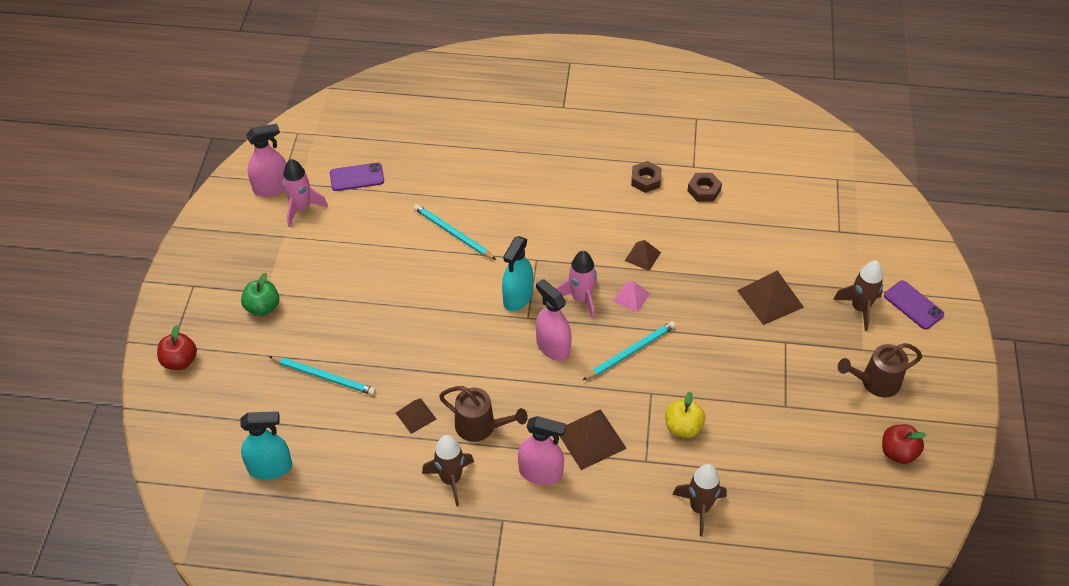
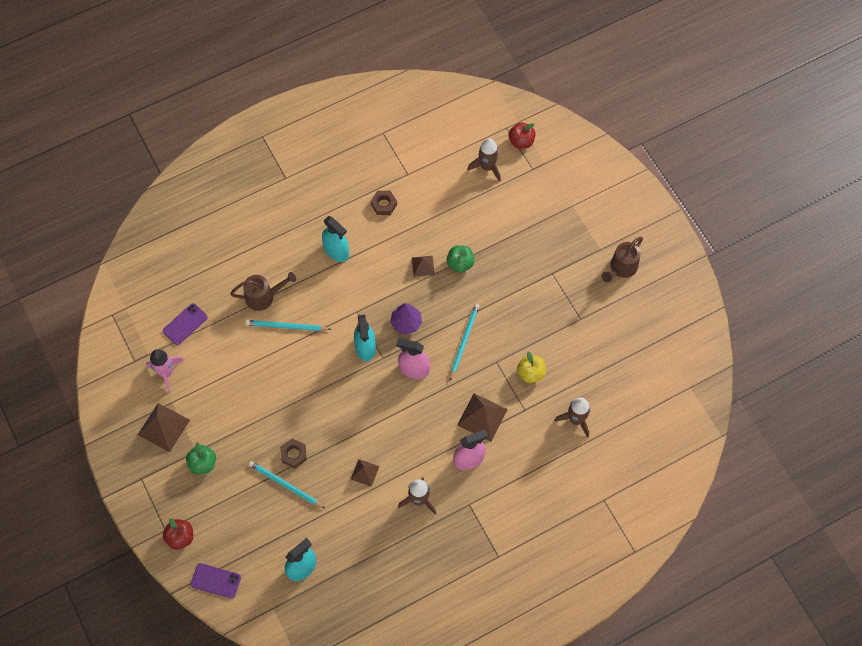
camera: 35 degrees left, 15 degrees up
pink spray bottle [246,124,286,197] -> none
turquoise pencil [269,356,376,395] -> turquoise pencil turned 135 degrees counterclockwise [248,461,325,508]
brown watering can [439,386,528,442] -> brown watering can moved to [230,272,296,311]
pink rocket [556,251,597,319] -> purple tree [390,304,422,335]
pink pyramid [613,281,650,313] -> none
brown nut [687,173,722,202] -> brown nut moved to [280,439,307,468]
brown pyramid [737,270,804,325] -> brown pyramid moved to [138,403,190,452]
brown rocket [833,261,883,331] -> brown rocket moved to [467,138,501,182]
red apple [882,424,926,464] -> red apple moved to [509,122,536,149]
purple phone [884,280,944,330] -> purple phone moved to [191,563,241,599]
none -> turquoise spray bottle [322,216,349,262]
none -> green apple [447,245,475,273]

